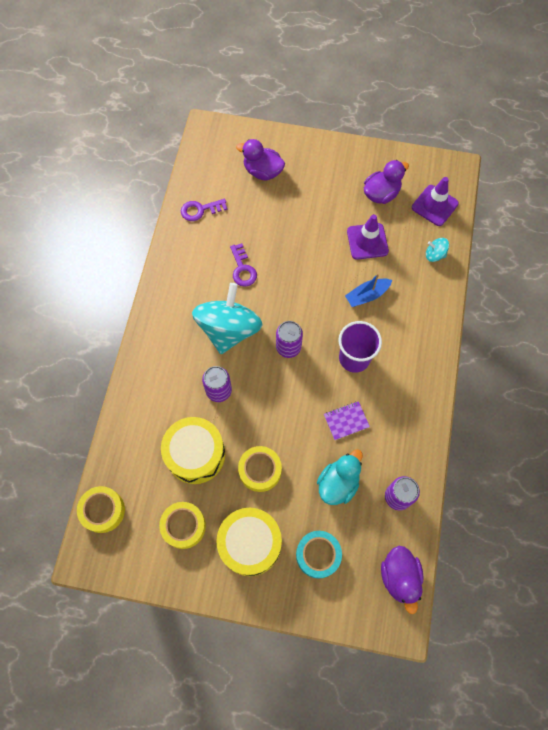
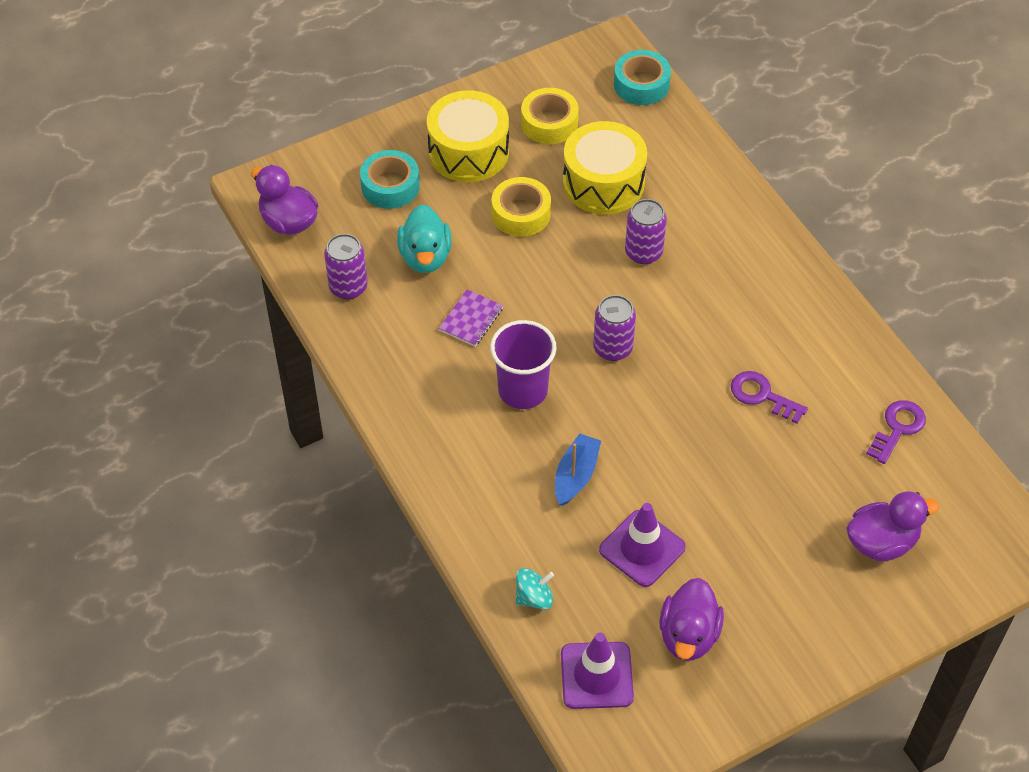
camera: 140 degrees right, 15 degrees down
yellow tape [77,486,125,533] -> turquoise tape [614,50,671,105]
turquoise spinning top [192,283,263,354] -> none

